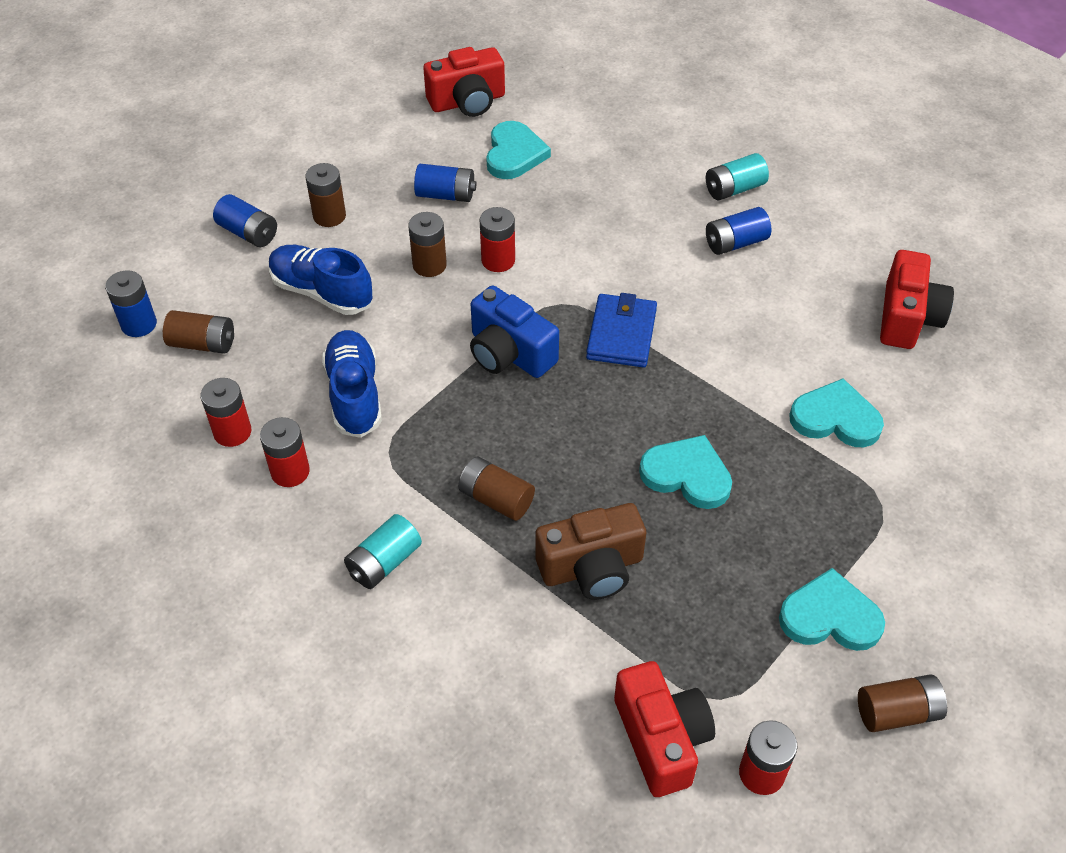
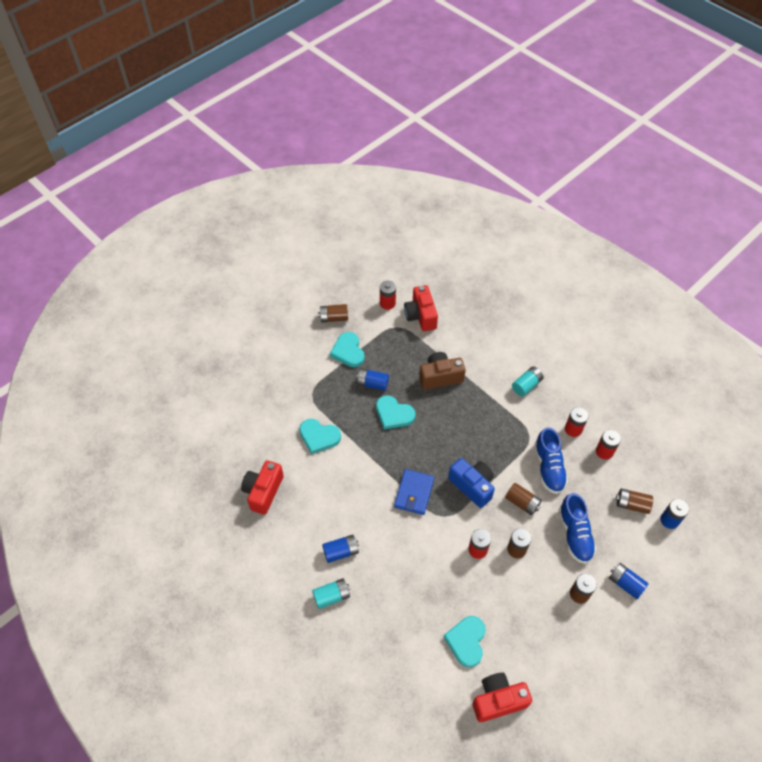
camera: 175 degrees left, 5 degrees up
blue shoe [269,245,373,315] -> blue shoe turned 45 degrees clockwise [558,493,597,564]
blue battery [414,164,476,202] -> blue battery moved to [356,368,389,391]
brown battery [458,456,535,521] -> brown battery moved to [505,483,542,515]
turquoise heart [779,568,885,651] -> turquoise heart turned 60 degrees clockwise [330,332,365,367]

